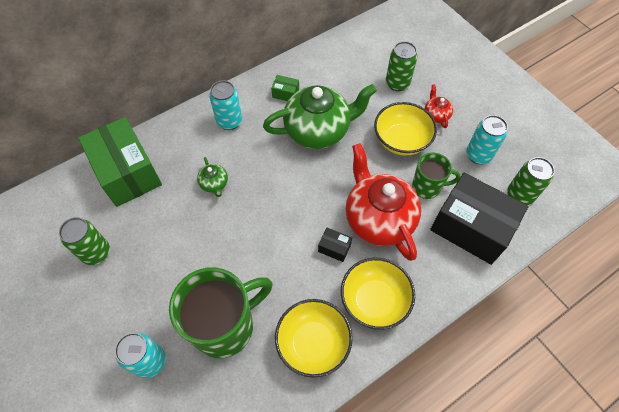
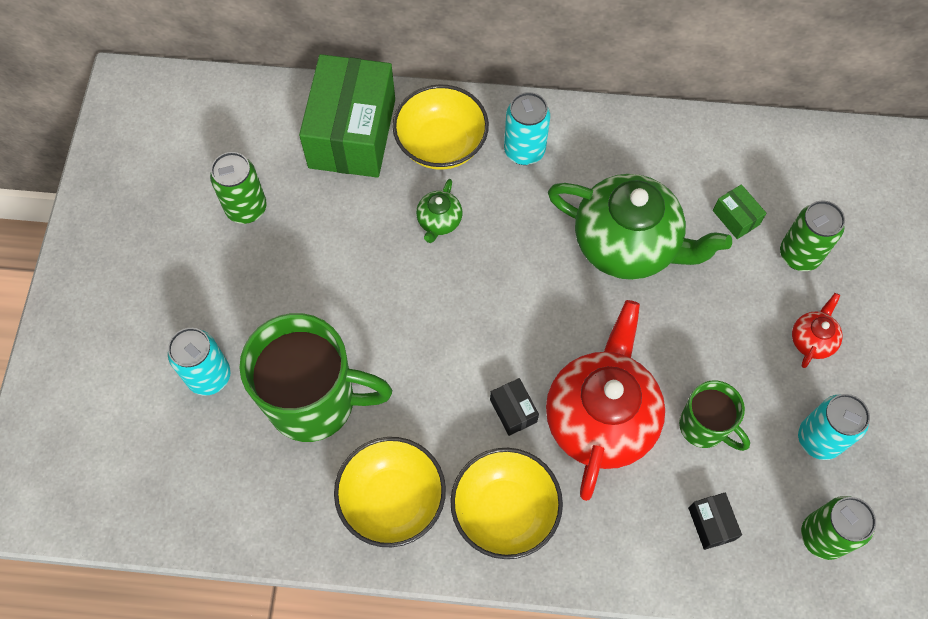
camera: 40 degrees right, 5 degrees up
green box [271,75,299,101] -> green box moved to [713,184,767,239]
yellow bowl [374,102,437,155] -> yellow bowl moved to [393,84,489,170]
black box [430,173,529,265] -> black box [688,493,742,550], size x0.40

